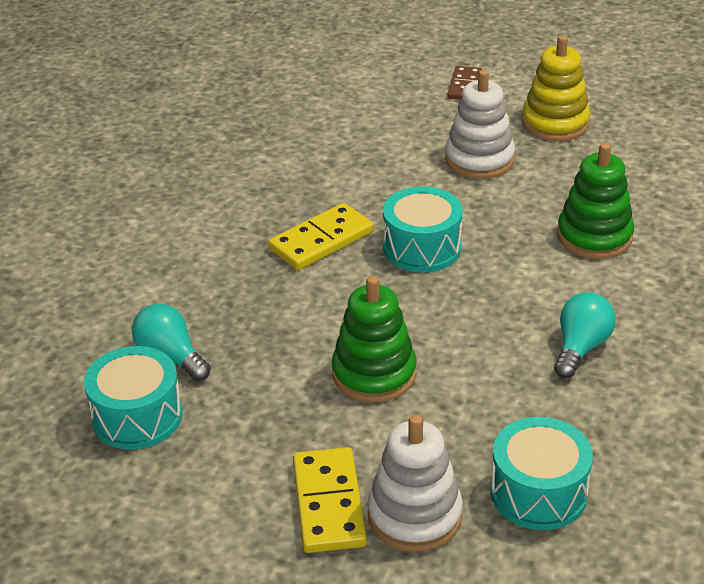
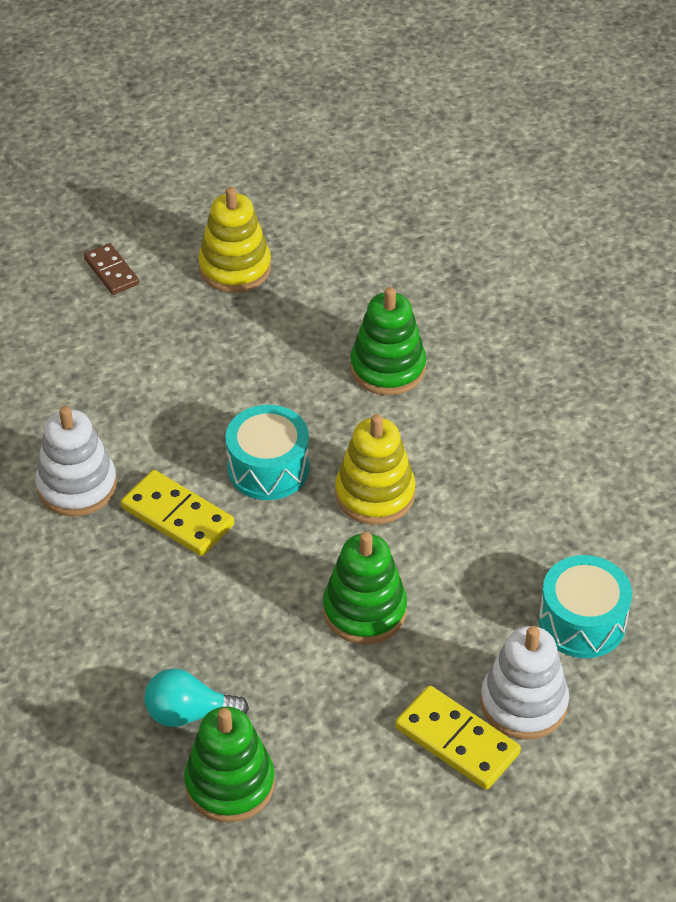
camera: 45 degrees left, 10 degrees up
turquoise drum [84,346,182,450] -> green stacking toy [184,706,275,823]
yellow domino [268,203,374,270] -> yellow domino turned 60 degrees counterclockwise [121,470,234,556]
white stacking toy [445,70,515,179] -> white stacking toy moved to [35,406,117,517]
turquoise light bulb [554,292,616,378] -> none
none -> yellow stacking toy [335,414,416,525]

